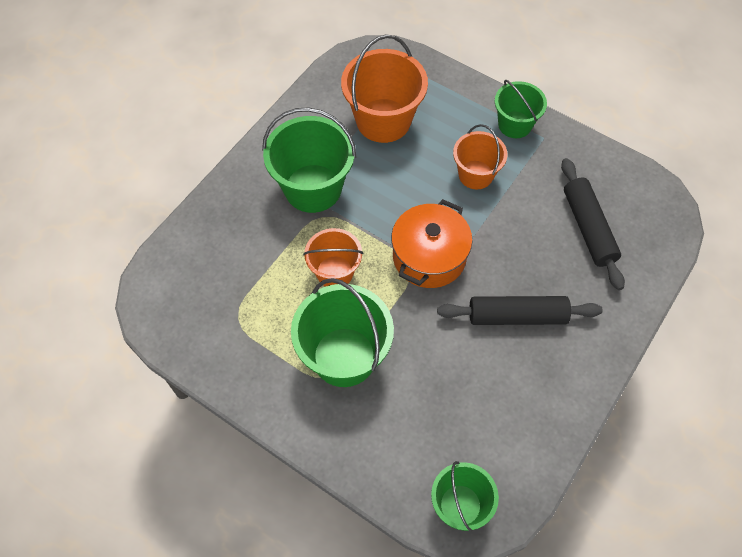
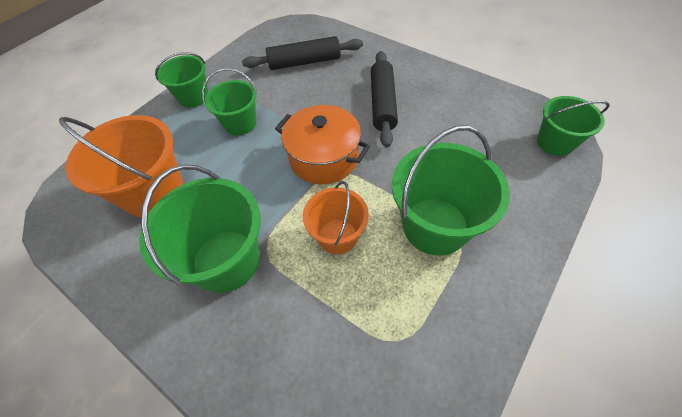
camera: 85 degrees left, 5 degrees down
orange bucket [453,124,507,190] -> green bucket [202,68,257,135]

